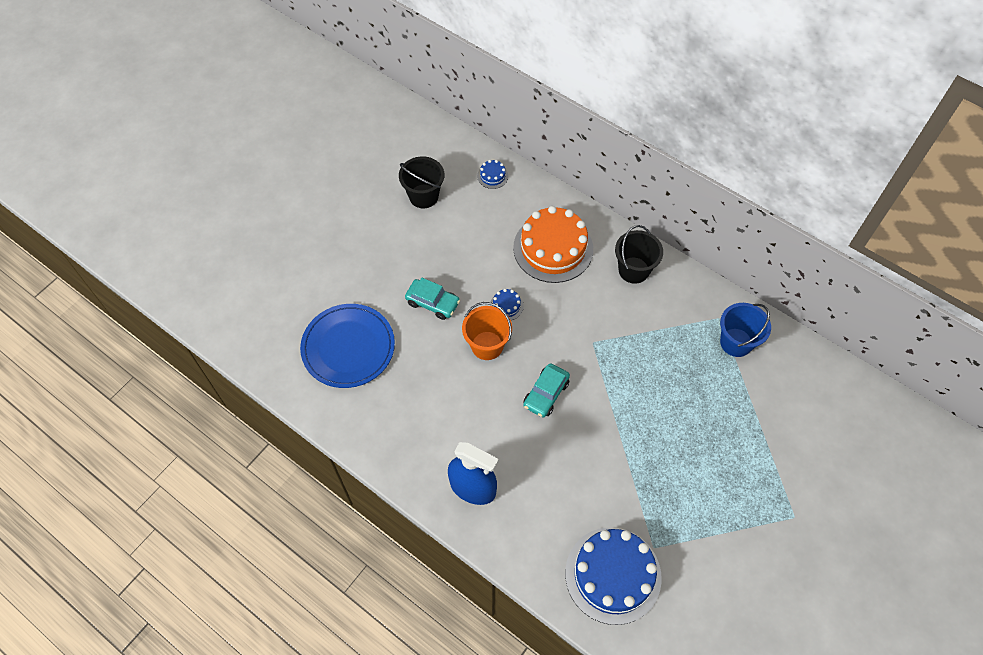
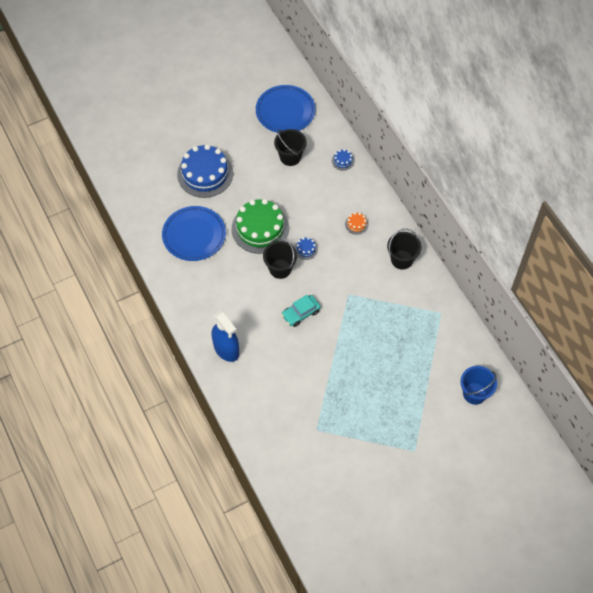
camera: 25 degrees right, 0 degrees up
turquoise car [405,278,460,320] -> green cake [232,199,289,254]
orange bucket [462,302,512,360] -> black bucket [263,238,297,279]
orange cake [513,206,593,283] -> orange cake [345,213,368,235], size x0.41
blue cake [565,527,662,625] -> blue cake moved to [177,144,233,198]
blue bucket [720,303,771,357] -> blue bucket moved to [460,366,497,405]
none -> blue plate [256,85,316,133]

